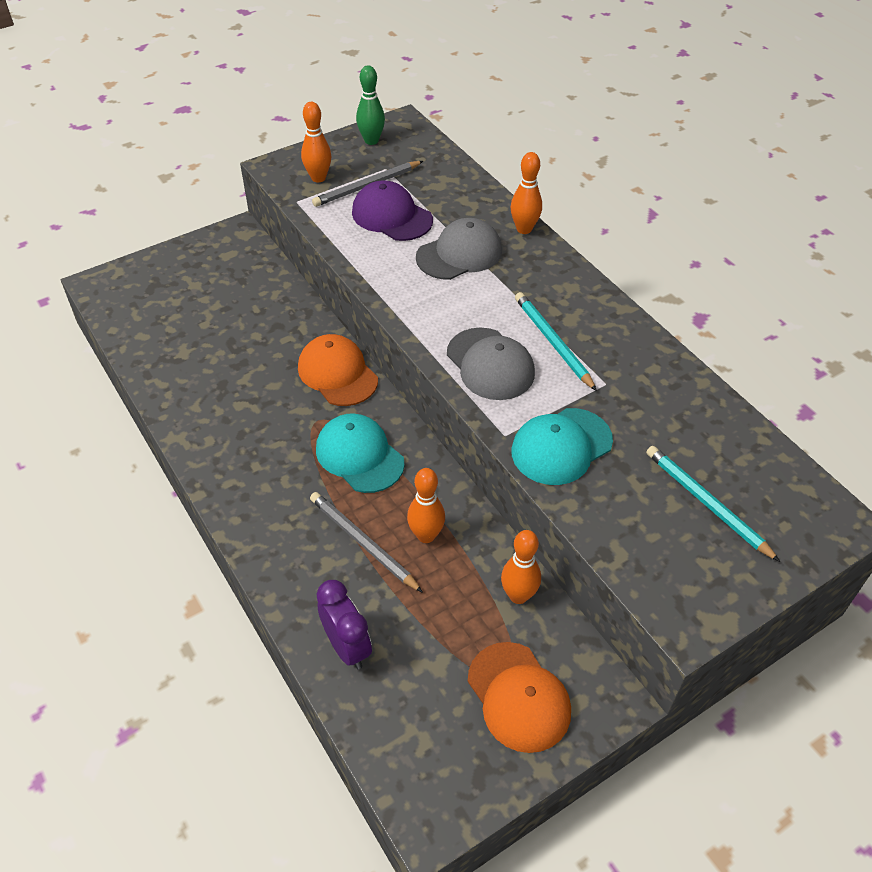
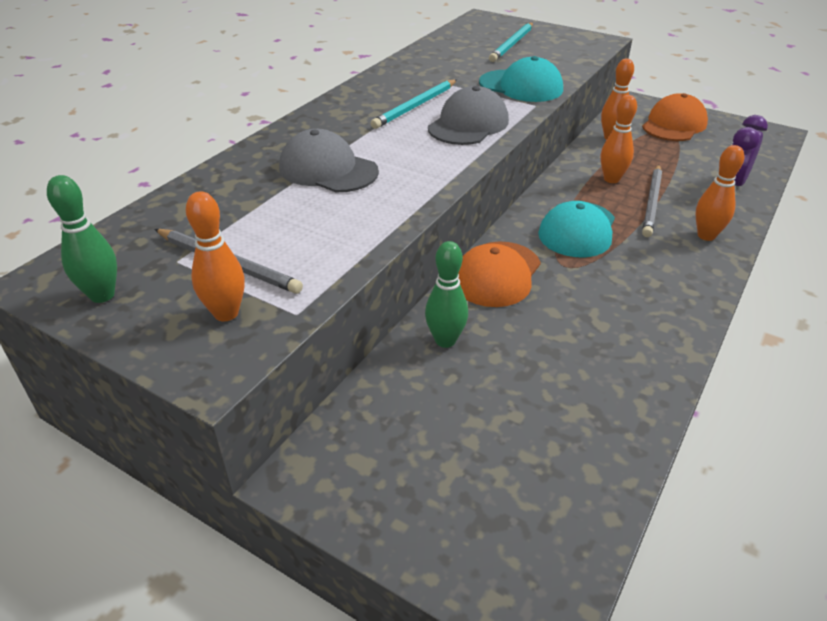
camera: 115 degrees left, 10 degrees down
purple cap [352,180,433,241] -> none
orange bowling pin [511,152,542,234] -> orange bowling pin moved to [696,145,744,241]
none -> green bowling pin [425,241,468,348]

